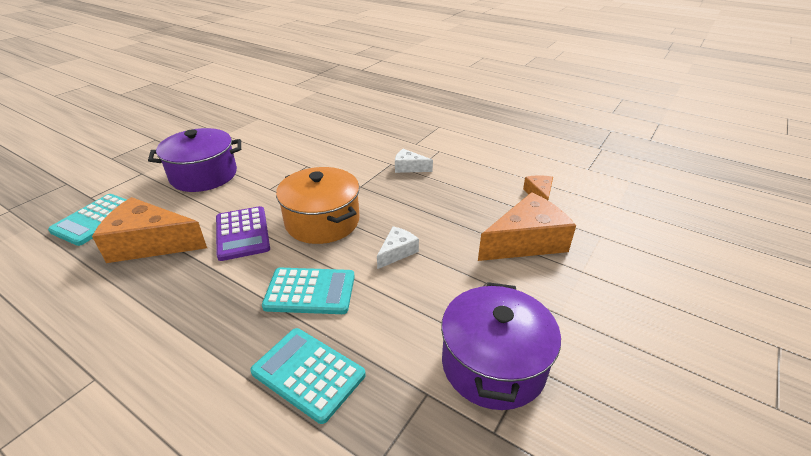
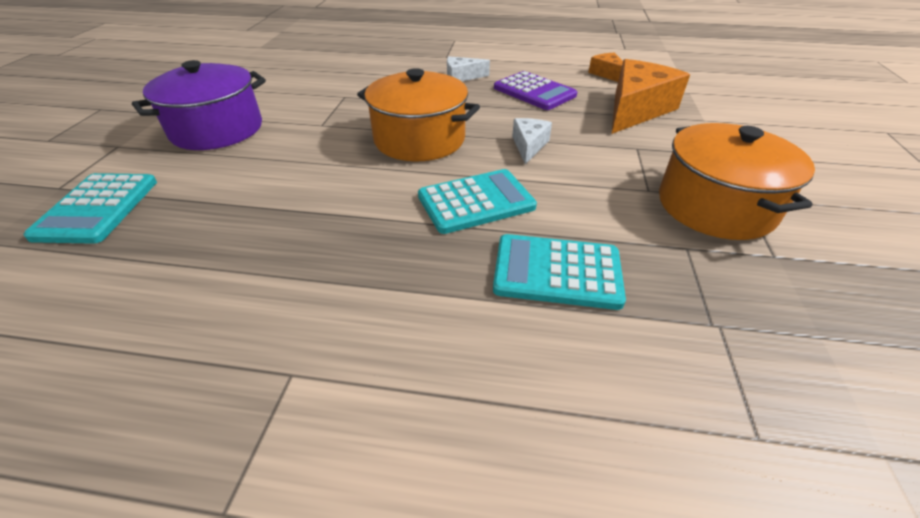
camera: 25 degrees left, 5 degrees up
orange cheese [92,197,207,263] -> none
purple calculator [216,206,270,261] -> purple calculator moved to [494,71,577,110]
purple pot [441,282,561,410] -> orange pot [659,123,815,240]

